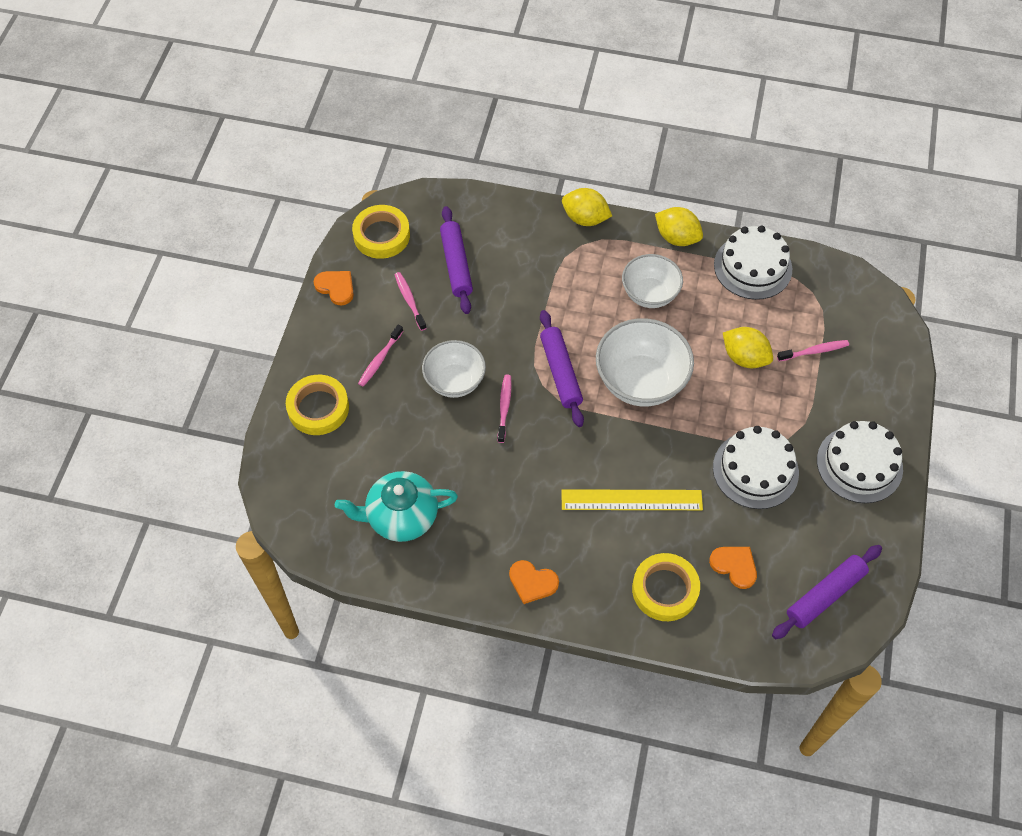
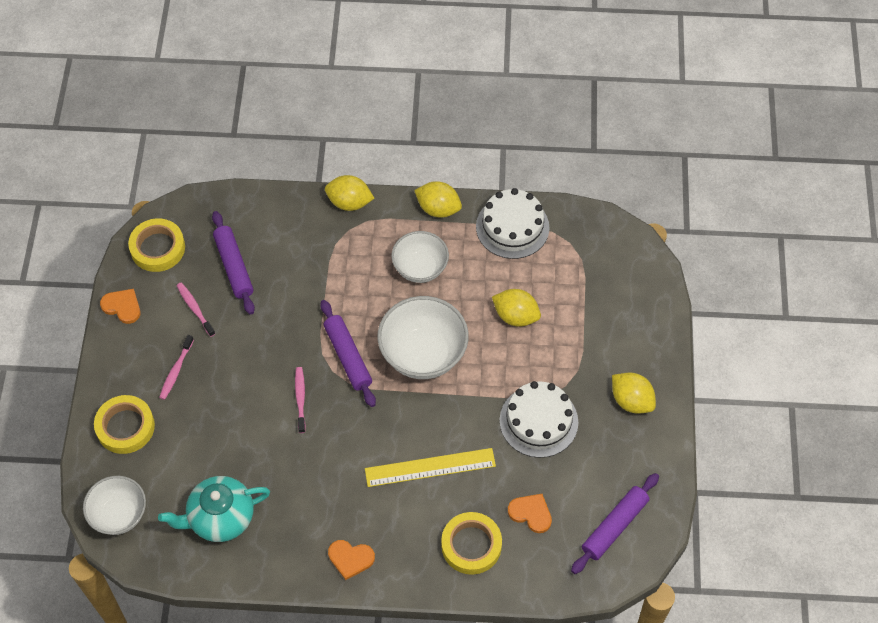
camera: 10 degrees left, 0 degrees up
white bowl [422,340,486,398] -> white bowl moved to [83,476,146,535]
pink toothbrush [777,340,849,362] -> none
white cake [817,421,903,503] -> yellow lemon [612,373,656,414]

